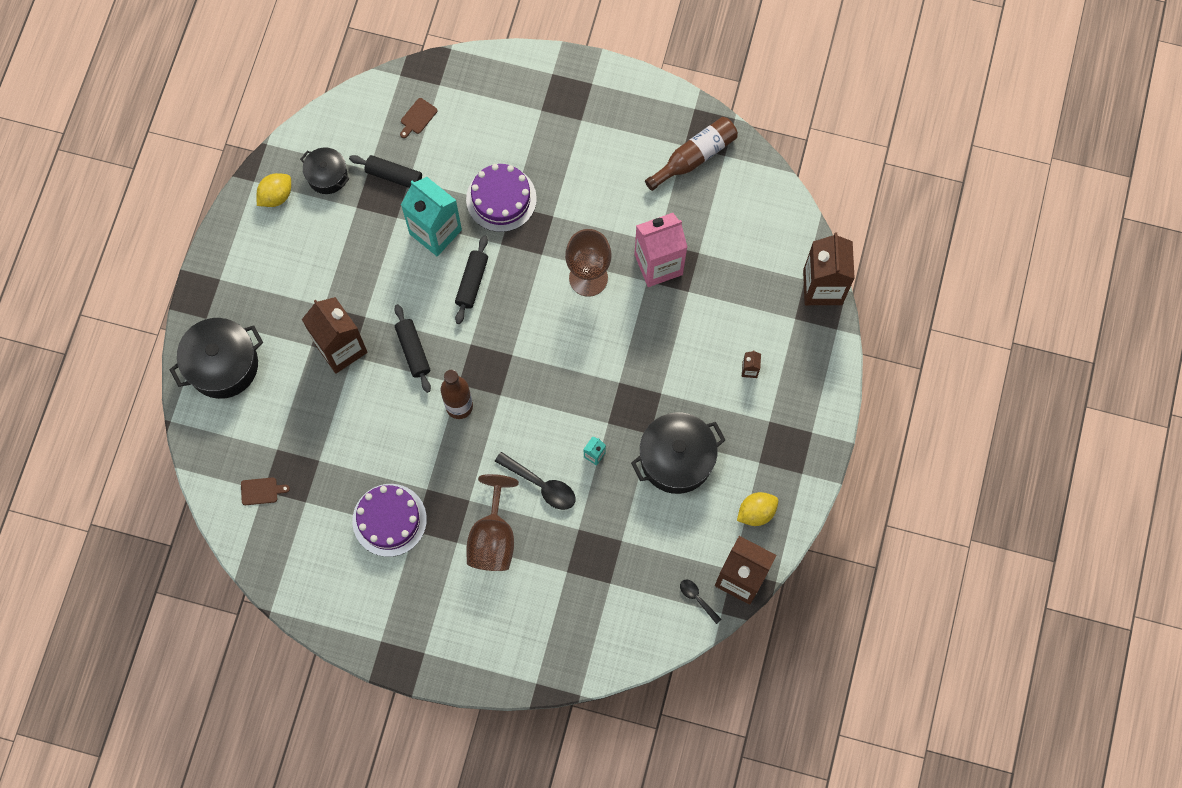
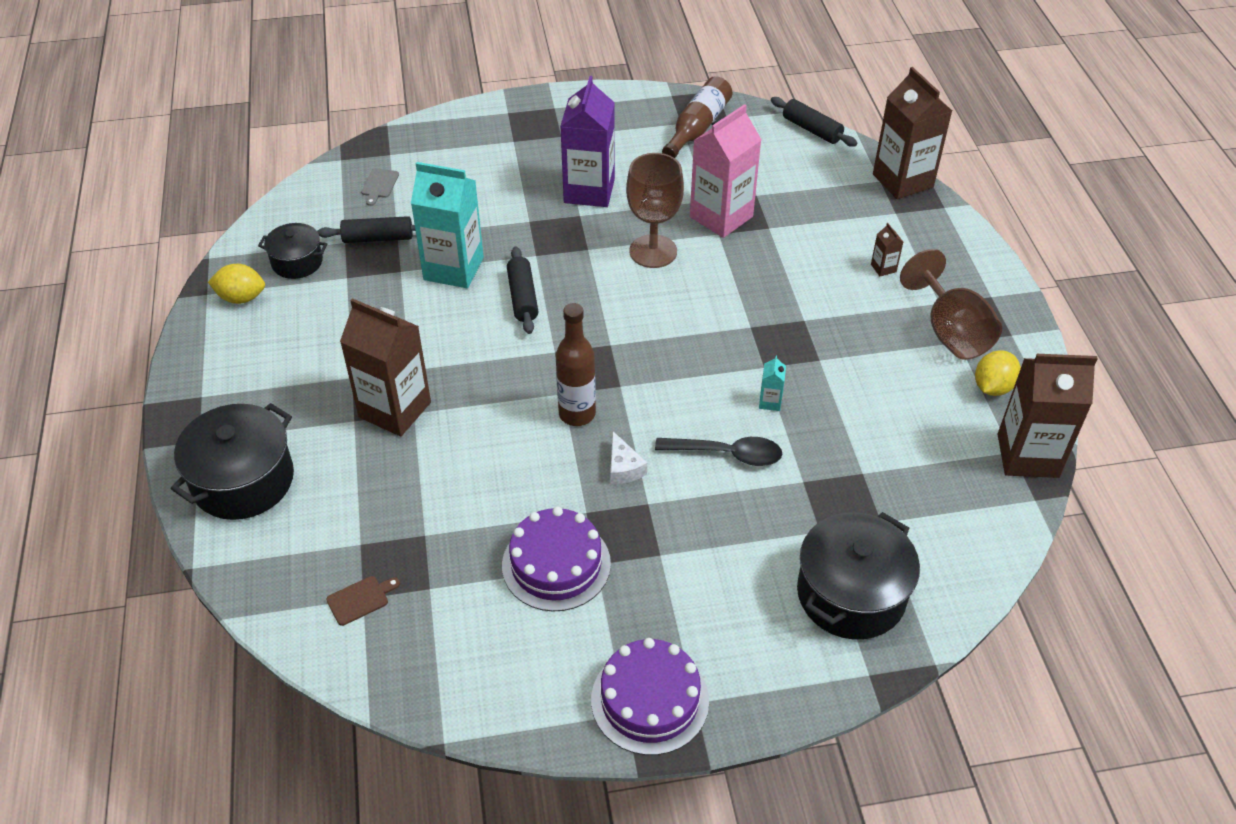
camera: 25 degrees left, 25 degrees down
yellow lemon [257,173,291,207] -> yellow lemon turned 75 degrees clockwise [208,264,265,304]
black rolling pin [394,304,431,393] -> black rolling pin moved to [771,97,857,147]
brown cutting board [400,98,438,138] -> grey cutting board [361,168,399,206]
purple cake [466,164,537,232] -> purple cake moved to [591,638,709,755]
brown goblet [466,474,519,571] -> brown goblet moved to [900,249,1002,360]
black pot [631,412,725,494] -> black pot moved to [797,512,920,640]
black spoon [680,579,722,624] -> none
none -> purple carton [560,76,615,207]
none -> white cheese [610,431,647,484]

